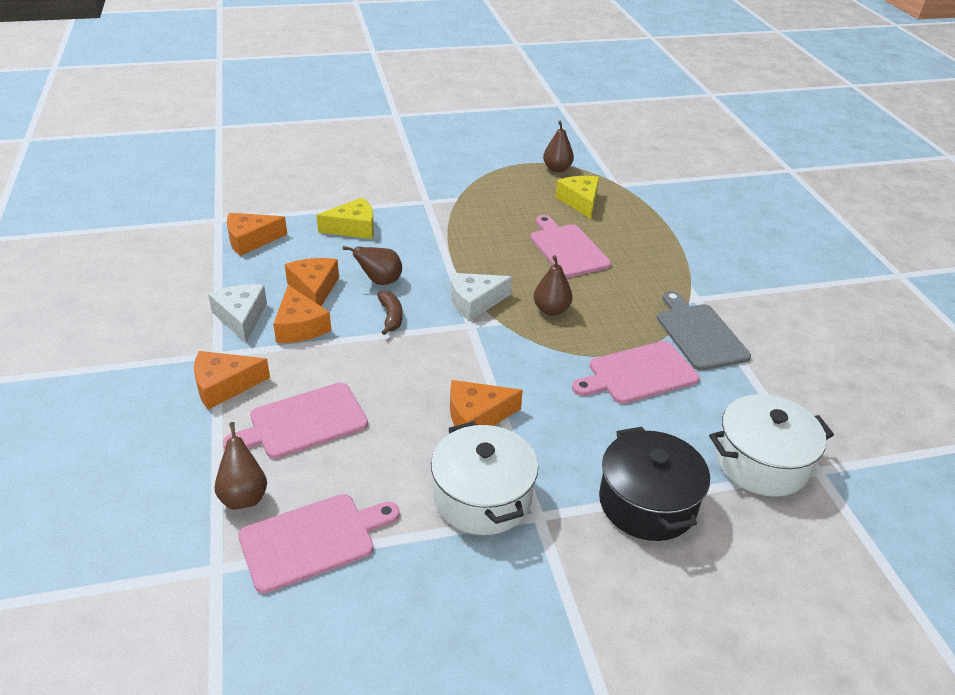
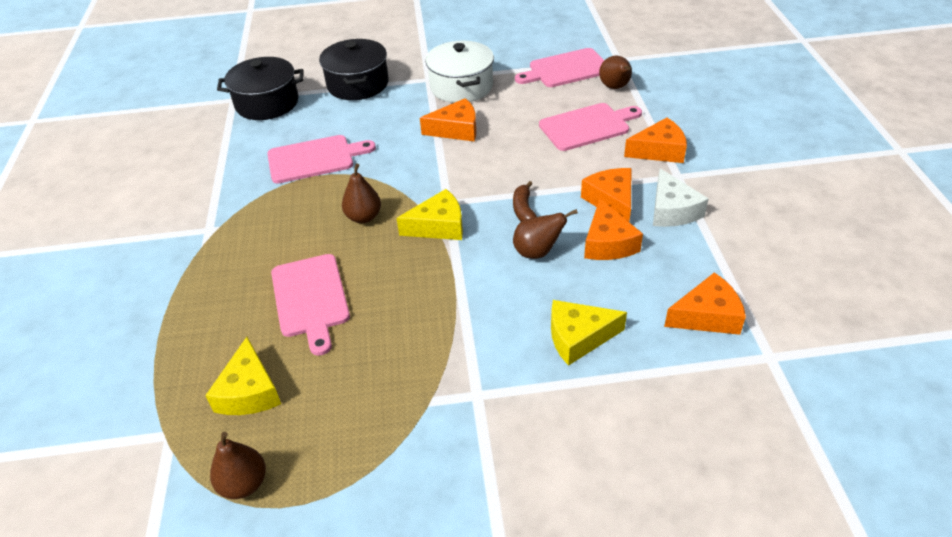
camera: 170 degrees left, 5 degrees up
white cheese [451,273,512,321] -> yellow cheese [397,189,463,240]
grey cutting board [657,291,751,371] -> none
white pot [709,394,834,497] -> black pot [217,57,303,120]

